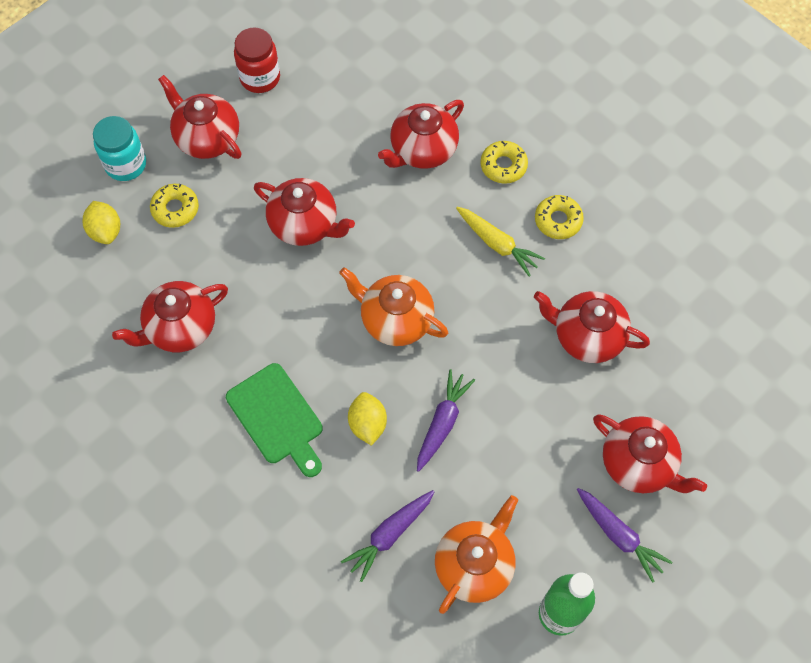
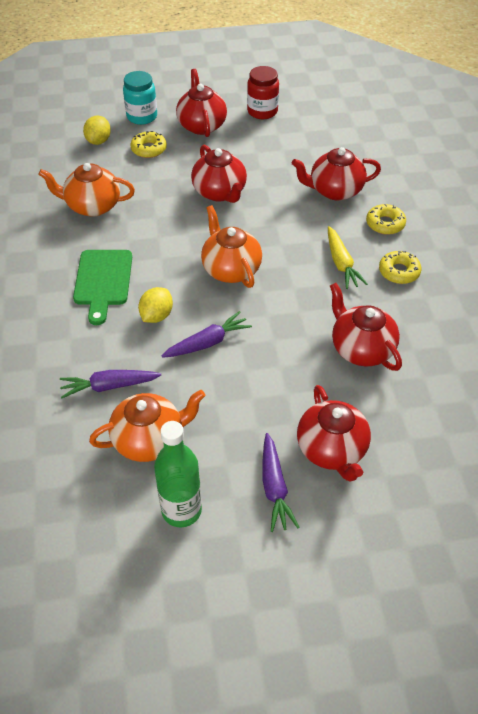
camera: 35 degrees right, 15 degrees down
red teapot [112,281,228,352] -> orange teapot [38,163,135,217]

